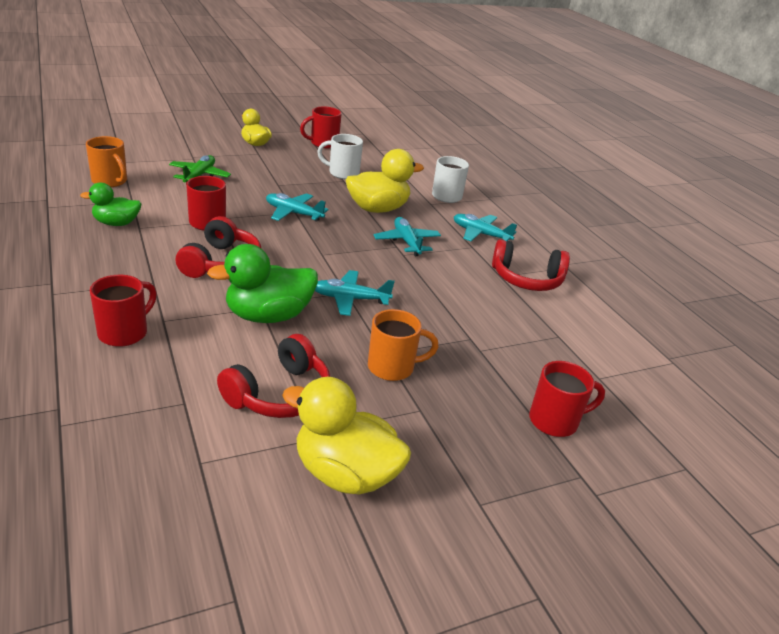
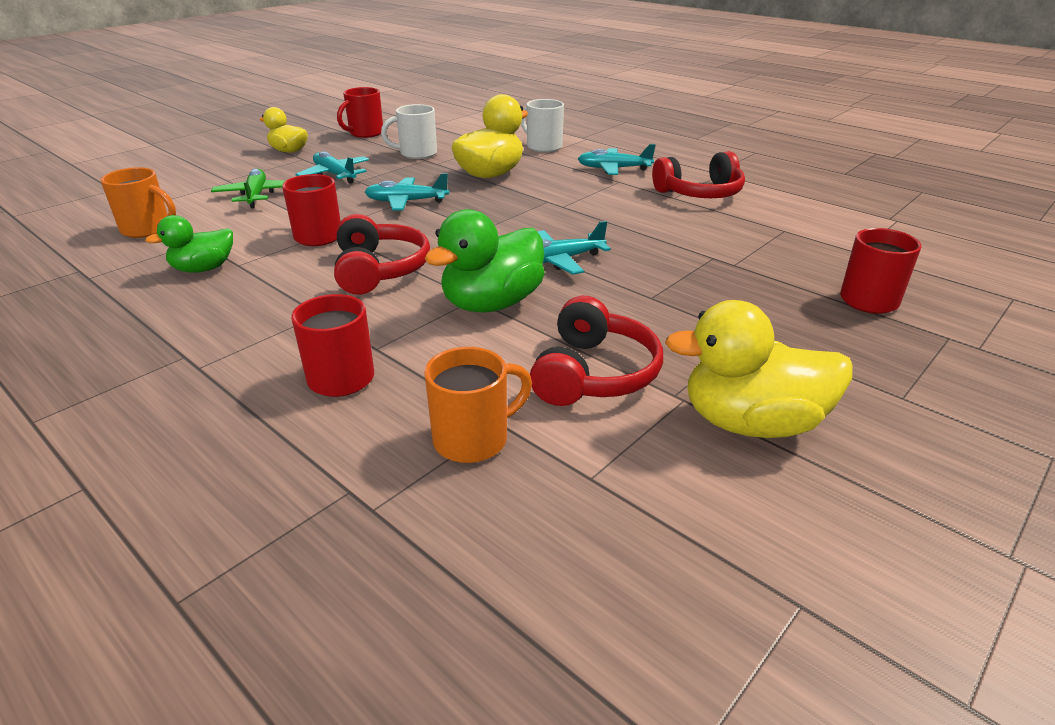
camera: 20 degrees left, 0 degrees up
orange mug [368,309,439,381] -> orange mug moved to [424,347,532,463]
turquoise plane [373,217,441,256] -> turquoise plane moved to [295,151,369,184]

